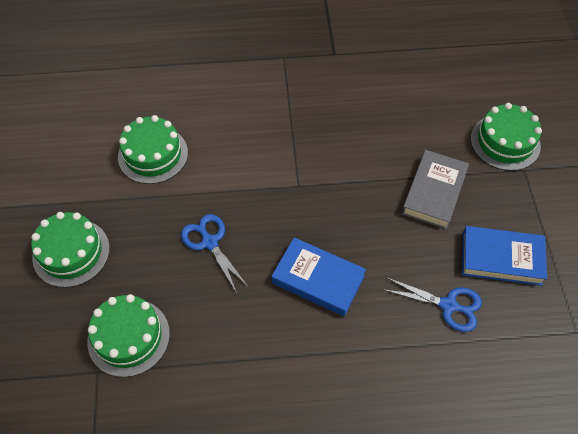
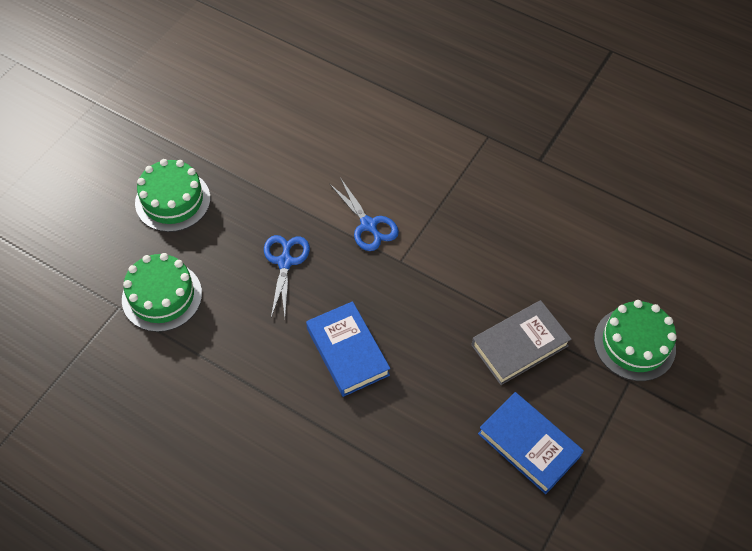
camera: 35 degrees right, 0 degrees up
green cake [118,115,188,184] -> none
blue scissors [382,277,482,332] -> blue scissors moved to [330,178,399,251]

